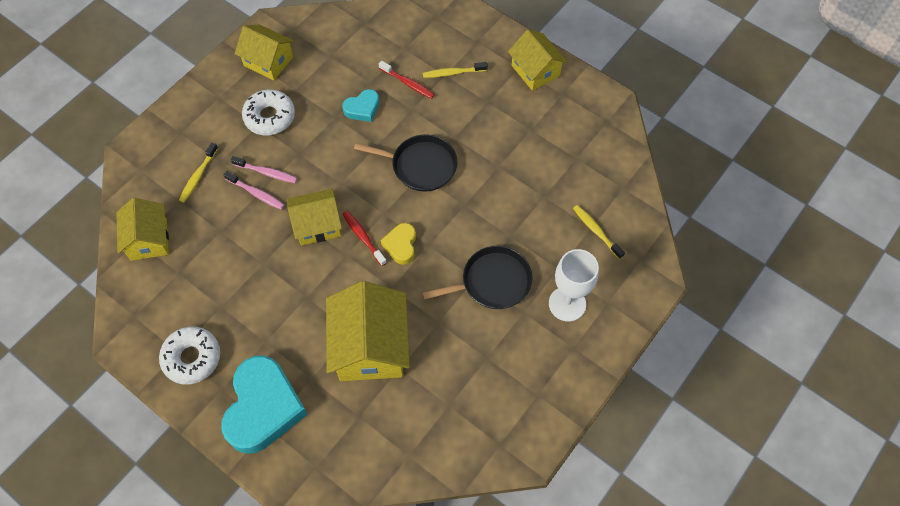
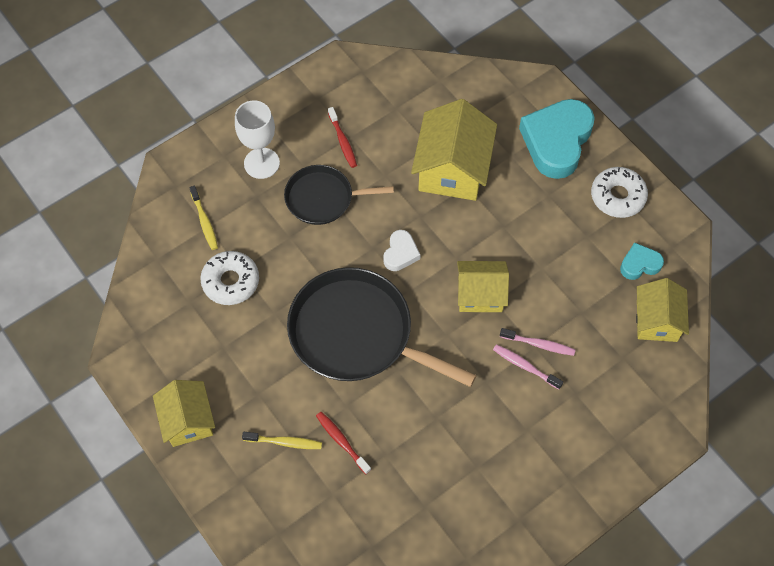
camera: 165 degrees left, 0 degrees up
yellow toothbrush [179,143,218,203] -> none
pink toothbrush [224,171,285,210] -> pink toothbrush turned 150 degrees clockwise [500,328,575,356]
yellow house [235,24,294,81] -> none
white donut [242,89,295,136] -> white donut moved to [200,251,259,305]
turquoise heart [342,89,380,122] -> turquoise heart moved to [620,242,664,280]
red toothbrush [343,211,387,266] -> red toothbrush moved to [328,107,357,168]
black pan [354,134,457,191] -> black pan [287,267,477,387], size x1.72
yellow heart [381,223,416,265] -> white heart [383,230,421,271]

